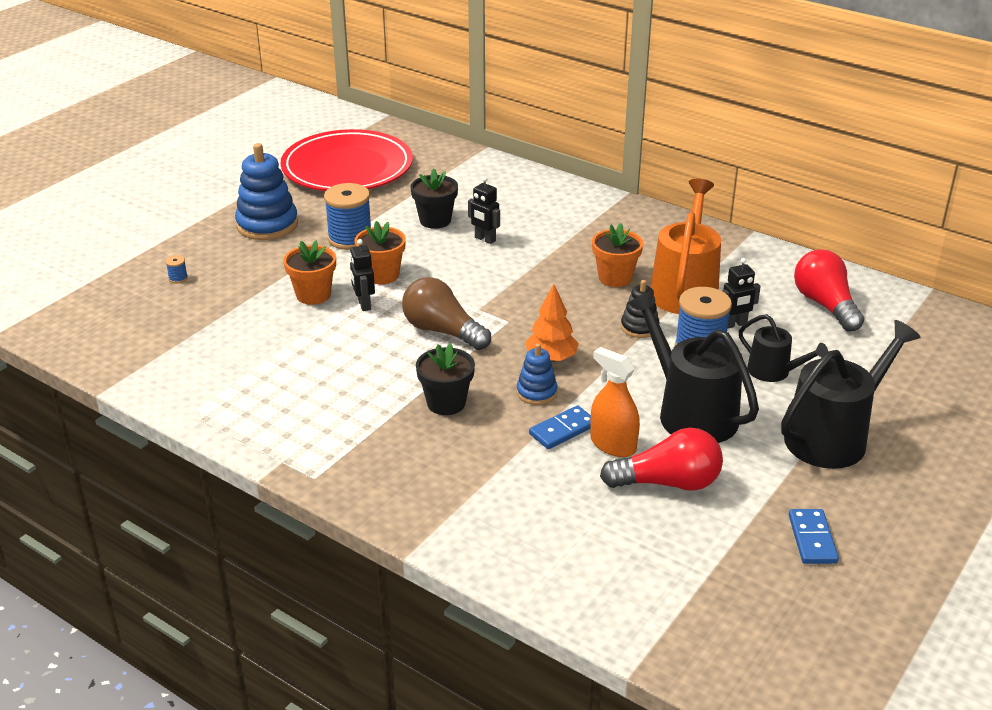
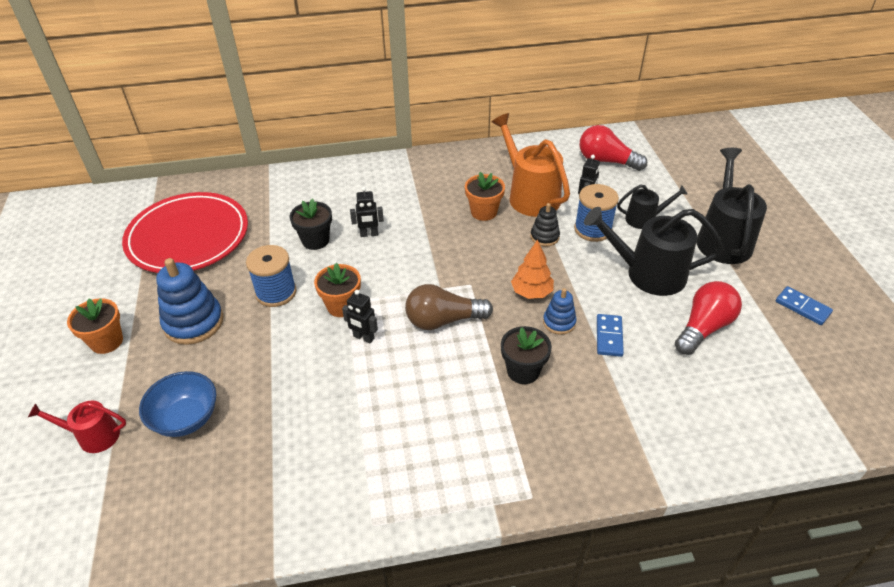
camera: 45 degrees left, 10 degrees up
blue spool [166,255,188,283] -> blue bowl [139,371,216,437]
orange flower pot [283,240,336,305] -> orange flower pot moved to [67,298,123,354]
orange spray bottle [590,347,640,457] -> none
none -> red watering can [28,401,126,453]

